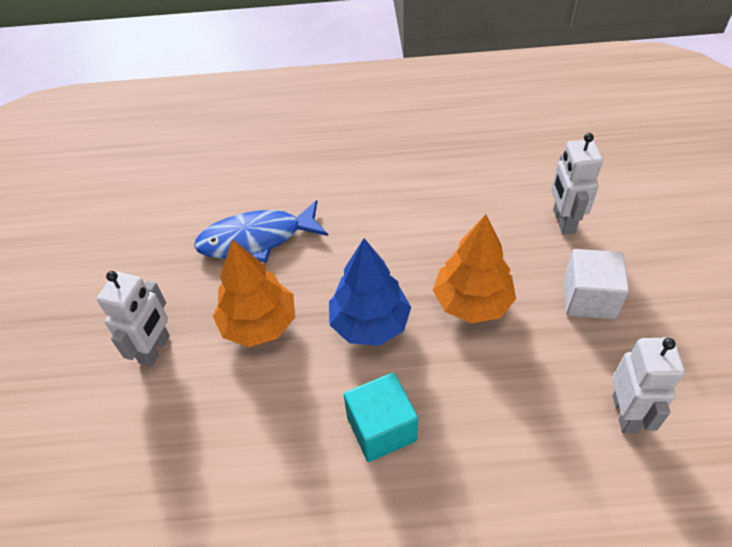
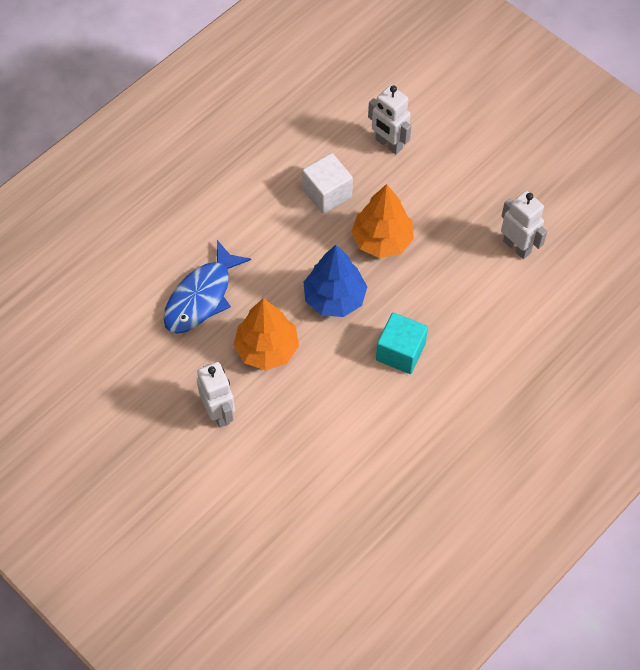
camera: 45 degrees left, 10 degrees up
white cube [564,249,629,319] -> white cube moved to [302,153,353,214]

